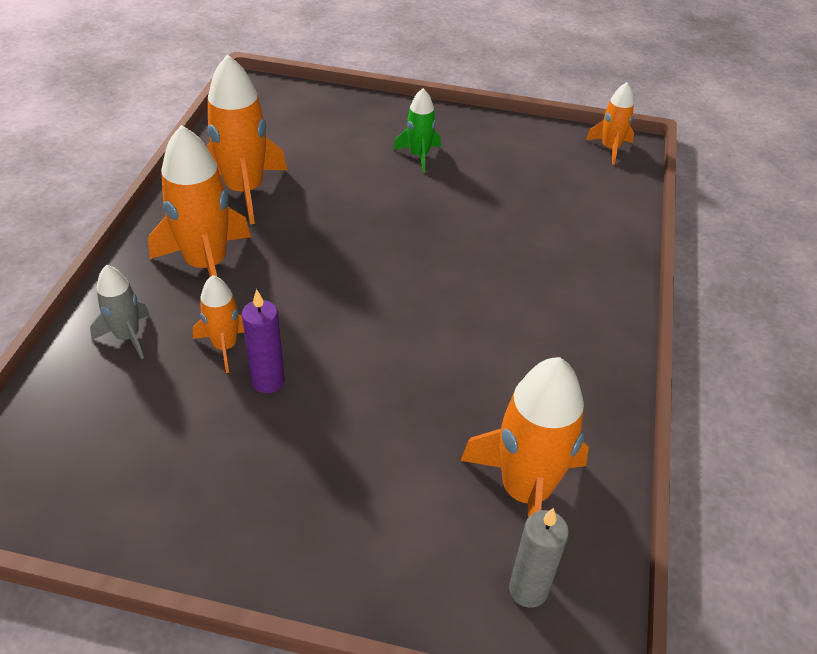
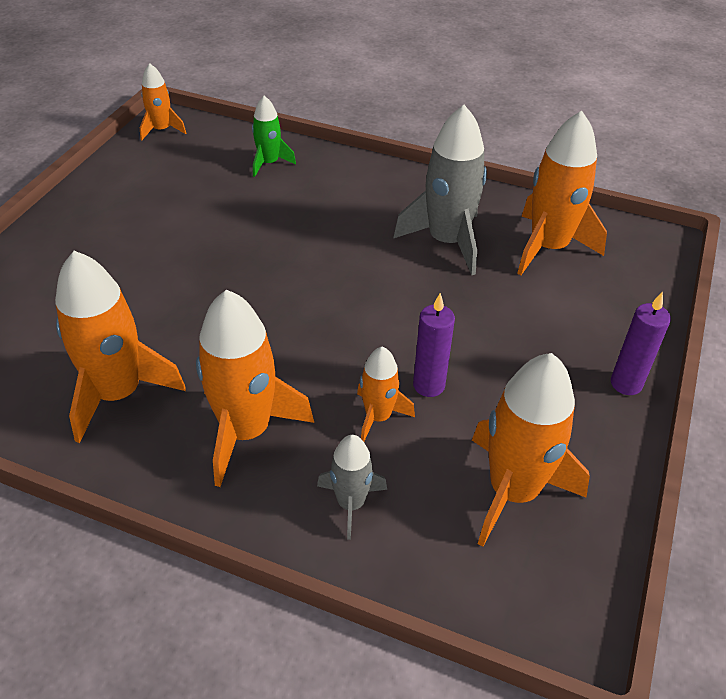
camera: 80 degrees left, 0 degrees up
green rocket [394,88,441,173] -> green rocket moved to [252,96,296,177]
grey candle [509,508,569,608] -> none
none -> grey rocket [393,105,487,275]
none -> orange rocket [472,353,590,547]
none -> purple candle [611,292,671,395]

